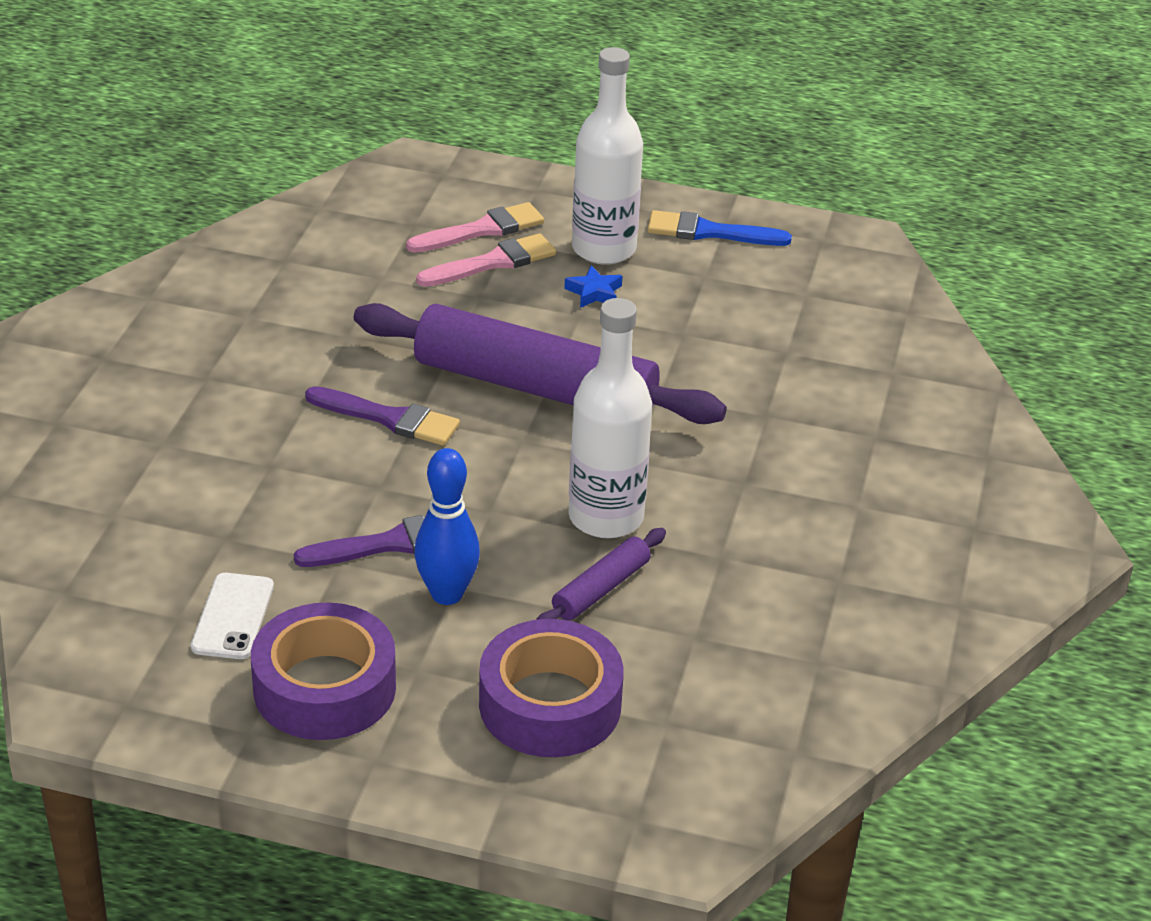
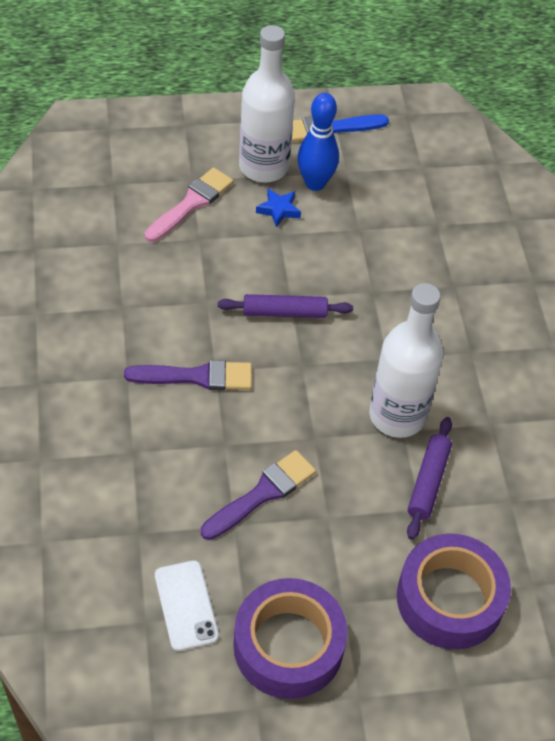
camera: 25 degrees left, 15 degrees up
purple rolling pin [354,303,727,424] -> purple rolling pin [218,294,353,318], size x0.44
pink brush [406,202,544,253] -> none
blue bowling pin [414,448,480,605] -> blue bowling pin moved to [297,93,339,191]

